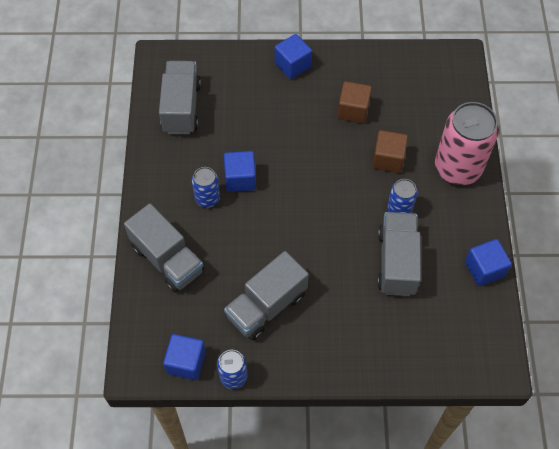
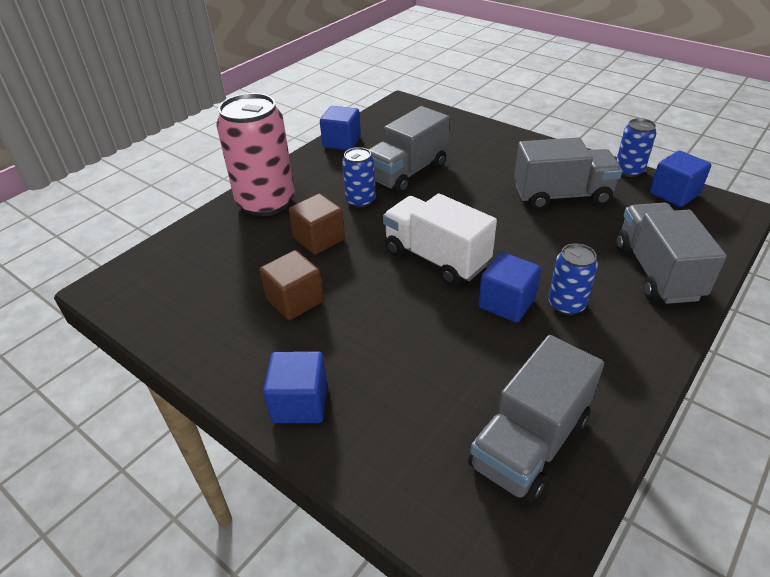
camera: 140 degrees left, 20 degrees down
none -> white truck [383,193,497,285]

